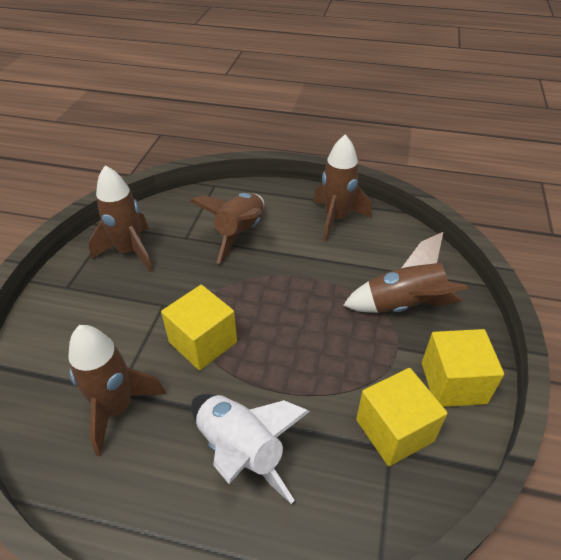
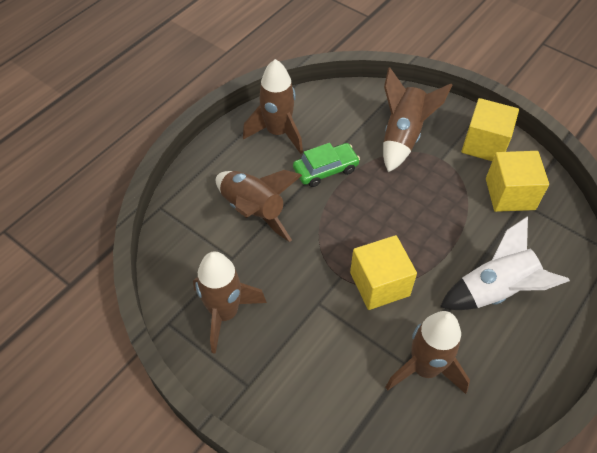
camera: 65 degrees left, 10 degrees up
none -> green car [293,143,360,187]

